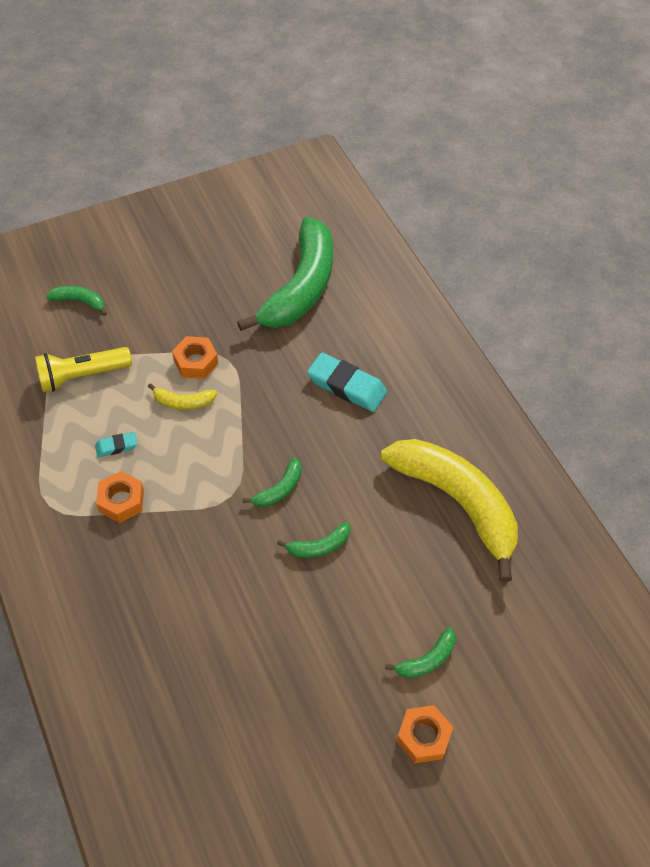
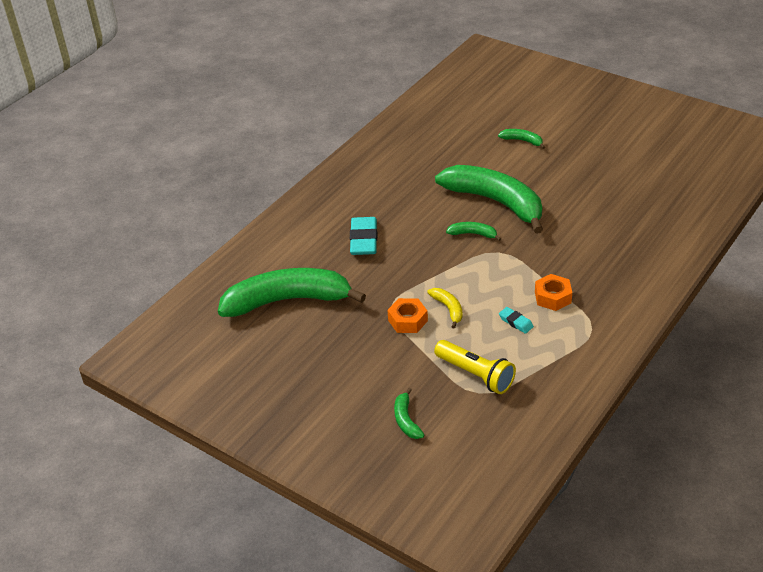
camera: 115 degrees left, 15 degrees down
green banana [277,522,351,558] -> green banana [435,165,543,234], size x2.47
yellow banana [381,439,518,582] -> none
orange nut [396,705,453,763] -> none

